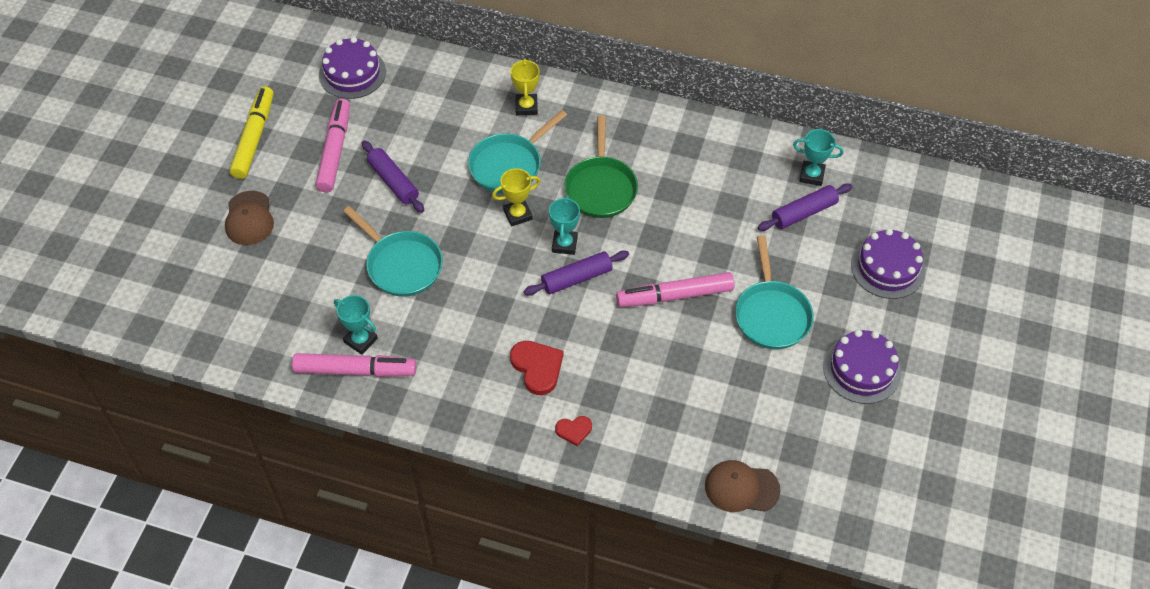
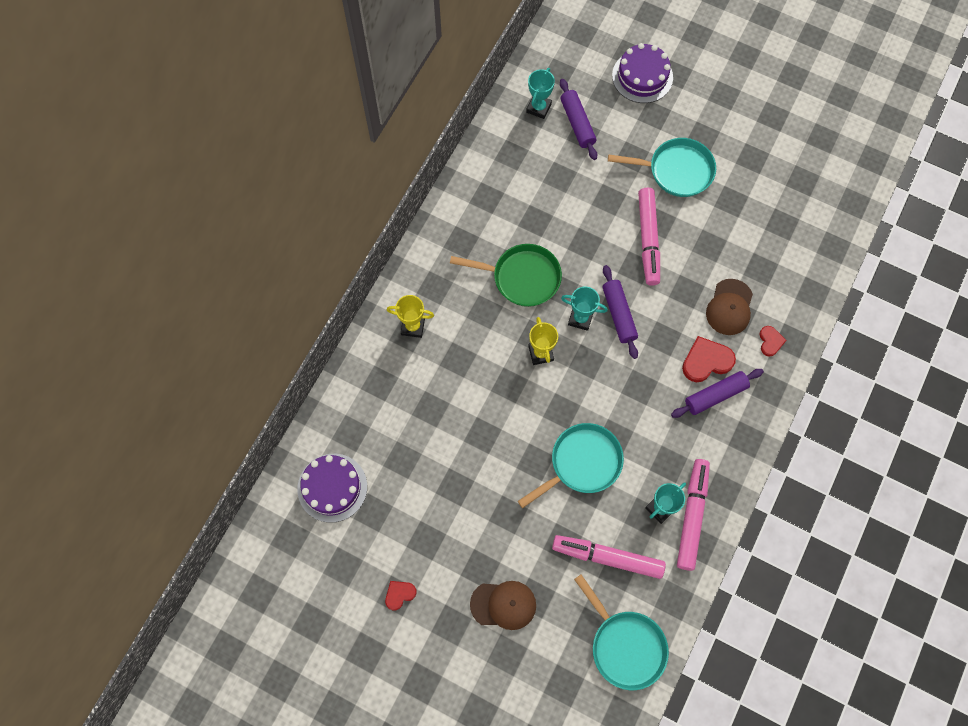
camera: 80 degrees left, 15 degrees up
yellow marker [230,86,274,179] -> red heart [385,581,417,610]
pink marker [315,99,350,193] -> pink marker moved to [552,535,666,579]
purple rolling pin [362,140,424,213] -> purple rolling pin moved to [671,369,764,418]
turquoise pan [468,110,567,194] -> turquoise pan moved to [574,574,669,690]
brown cap [705,460,781,512] -> brown cap moved to [706,279,753,335]
purple cake [823,329,901,404] -> none

